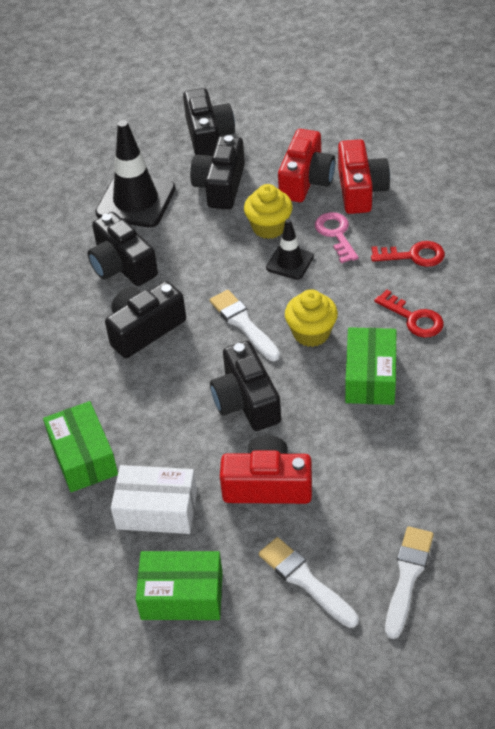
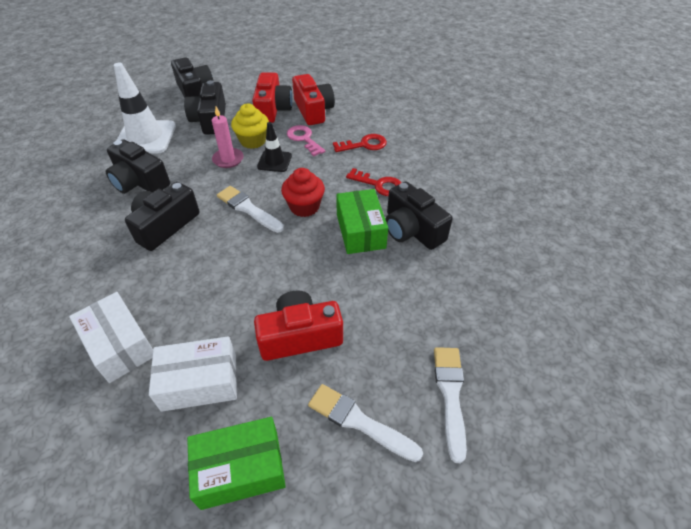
camera: 20 degrees left, 0 degrees up
green box [43,401,118,492] -> white box [69,292,153,383]
black traffic cone [95,120,176,228] -> white traffic cone [114,63,176,154]
black camera [210,341,281,431] -> black camera moved to [385,181,453,250]
yellow cupcake [285,289,338,347] -> red cupcake [281,168,325,217]
none -> pink candle [212,107,244,168]

